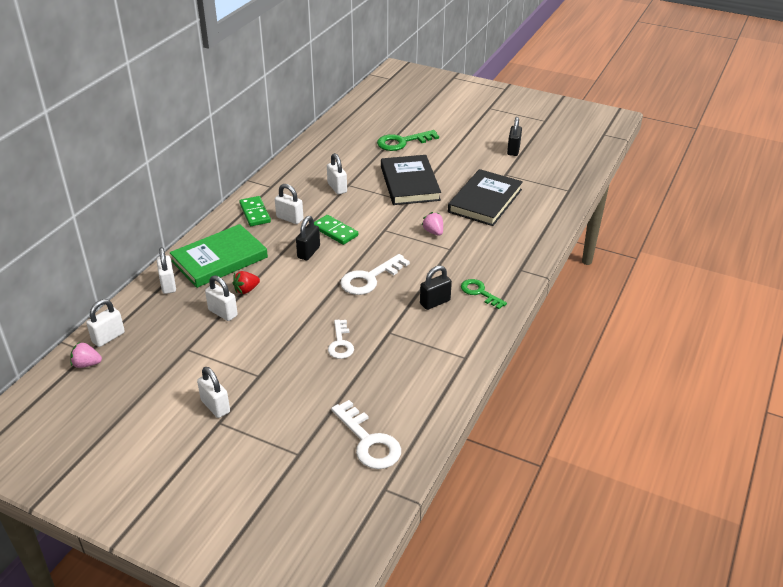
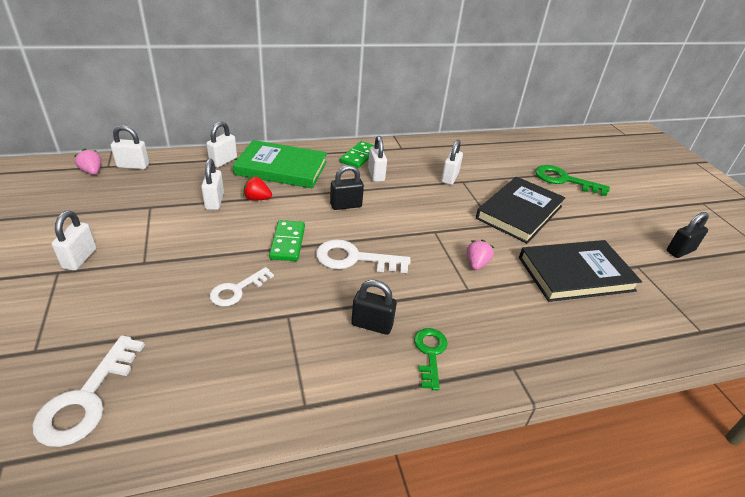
camera: 45 degrees right, 0 degrees up
green domino [314,215,358,245] -> green domino moved to [269,220,305,261]

